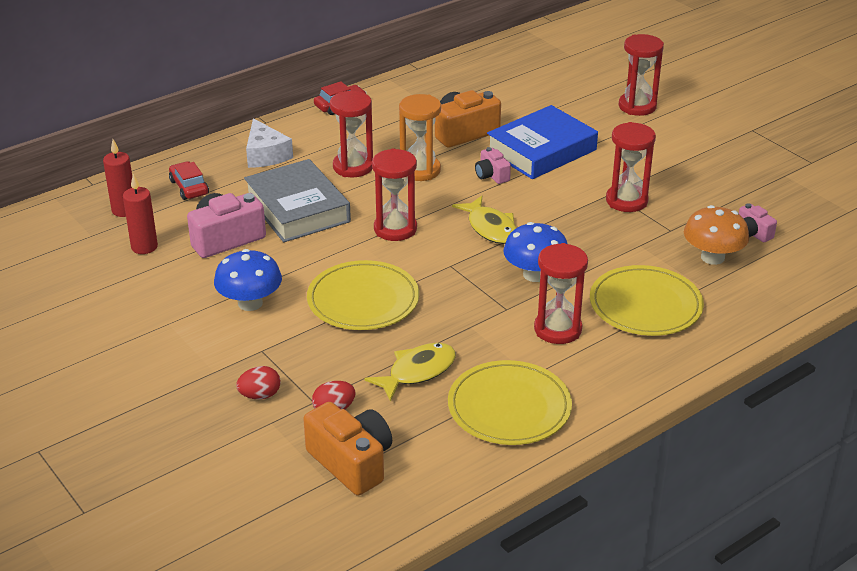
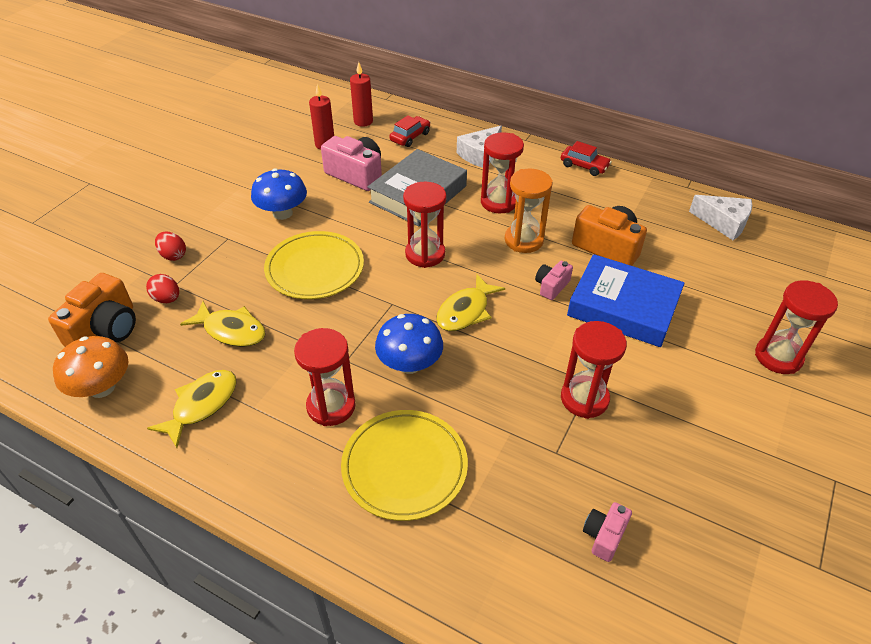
camera: 65 degrees right, 10 degrees up
yellow plate [448,360,572,445] -> yellow fish [147,370,237,448]
orange mushroom [684,205,749,265] -> orange mushroom moved to [53,336,129,398]
none -> white cheese [689,195,752,240]

